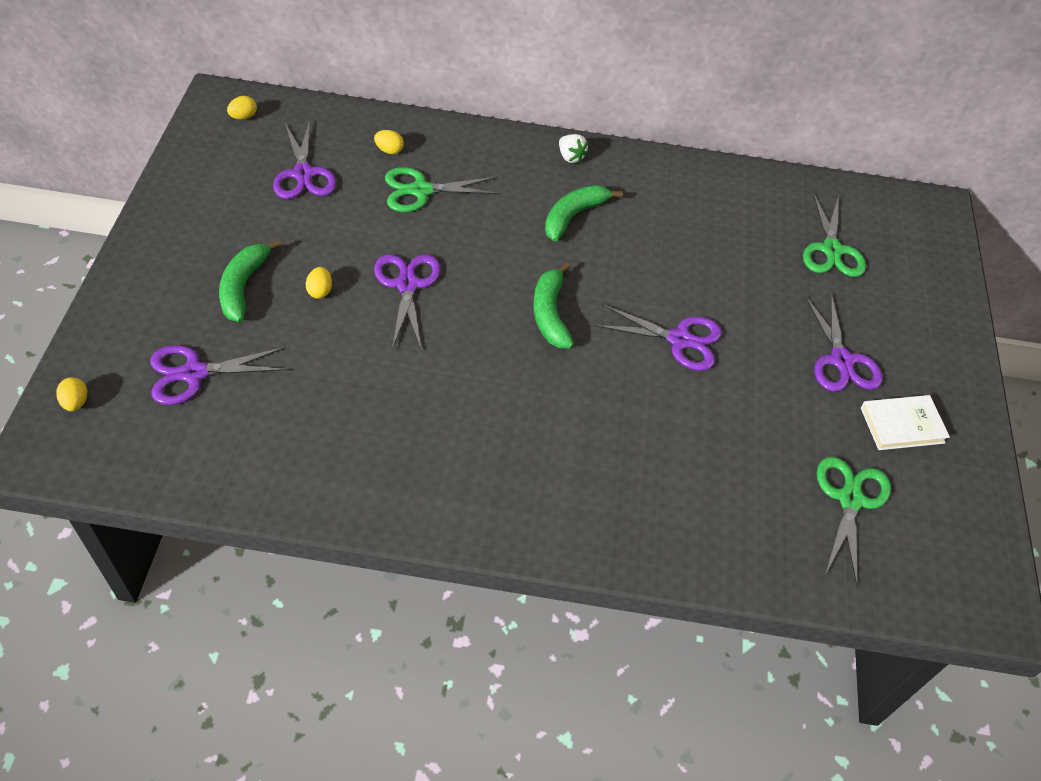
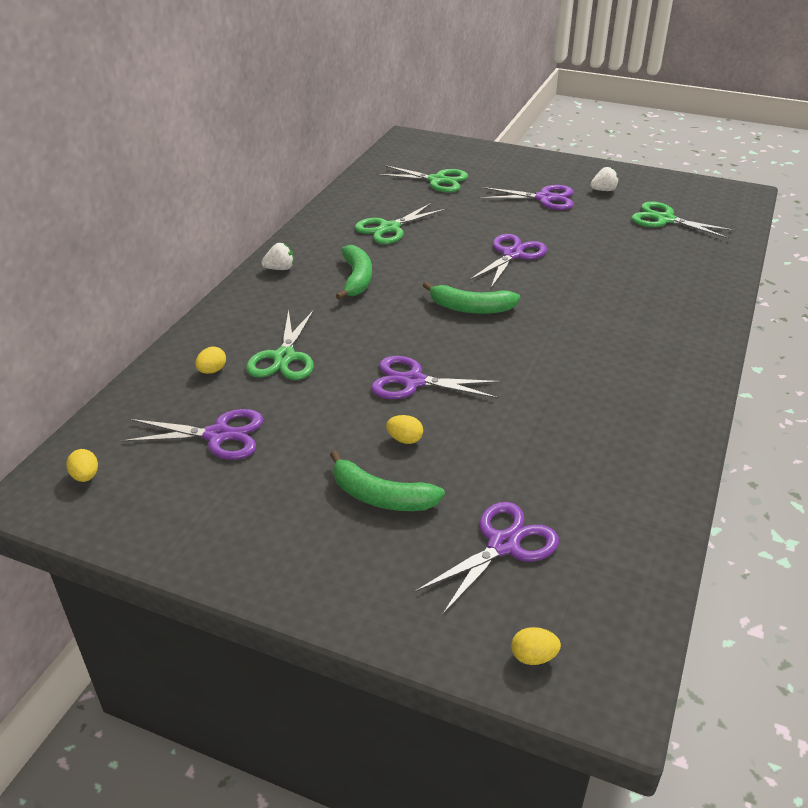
camera: 70 degrees left, 15 degrees down
purple scissors [150,345,289,405] -> purple scissors turned 135 degrees counterclockwise [415,502,559,615]
green banana [545,185,623,242] -> green banana turned 150 degrees counterclockwise [336,245,372,300]
white book [861,395,950,450] -> white strawberry [590,167,619,191]
none -> green scissors [355,203,446,244]

